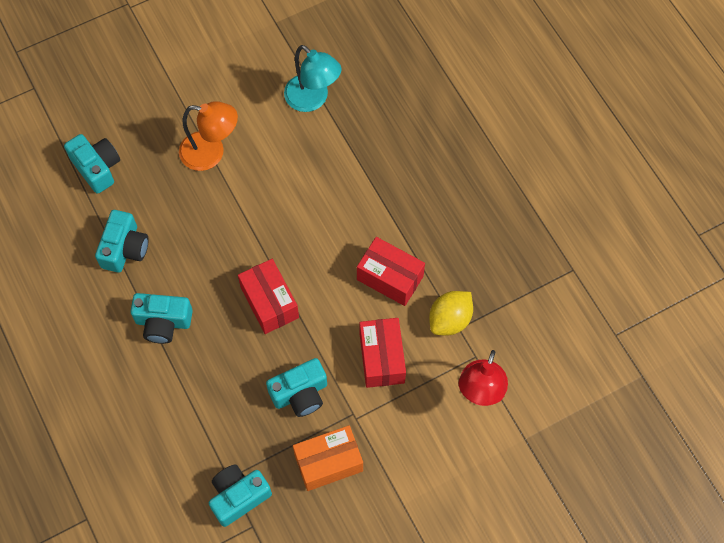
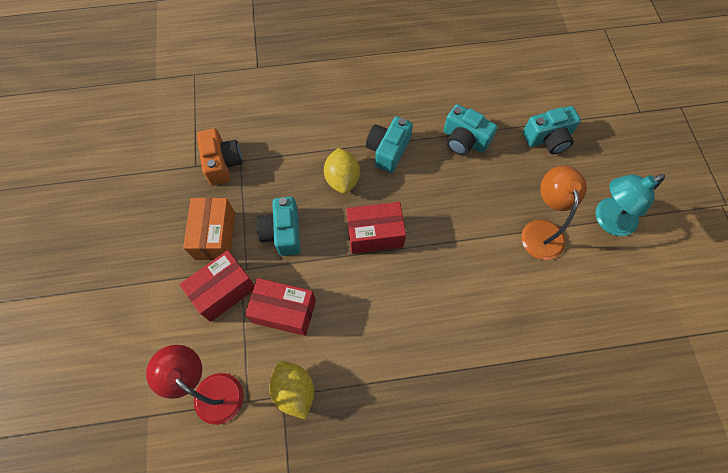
camera: 110 degrees right, 0 degrees up
orange lamp [179,101,238,171] -> orange lamp turned 150 degrees clockwise [521,166,587,260]
turquoise camera [209,464,272,527] -> orange camera [197,128,243,185]
turquoise lamp [284,45,341,112] -> turquoise lamp moved to [595,174,665,236]
red box [357,237,425,306] -> red box moved to [180,250,255,322]
none -> yellow lemon [324,148,360,194]

